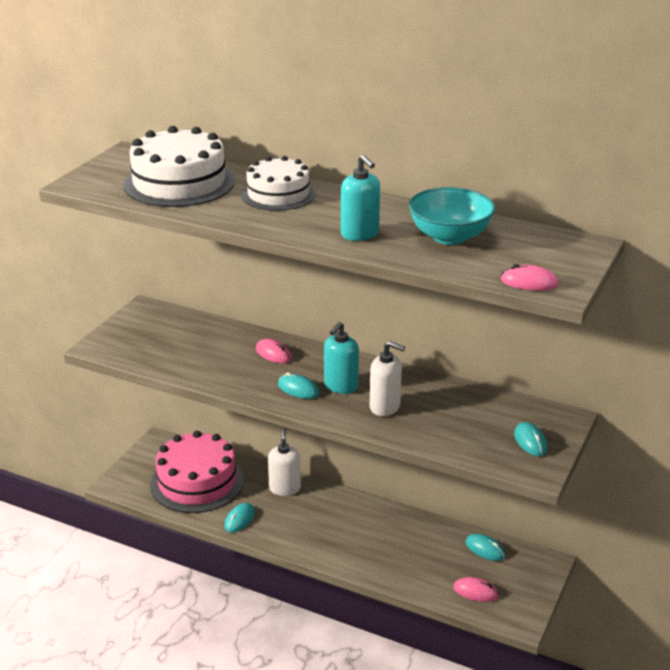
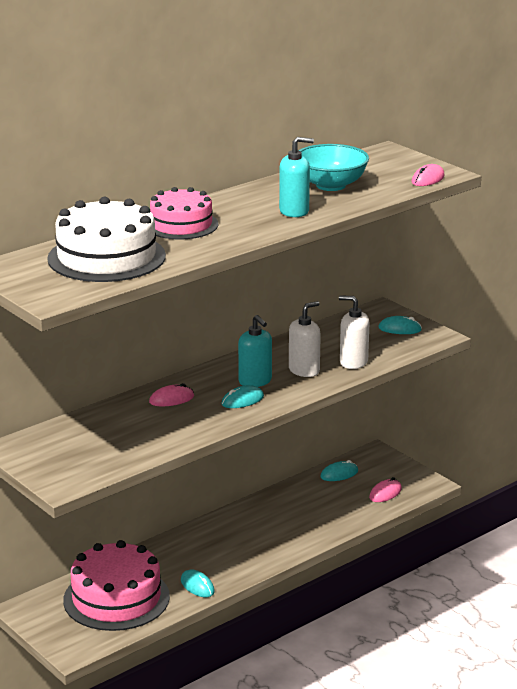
camera: 65 degrees left, 5 degrees down
white cake [241,156,316,211] -> pink cake [150,187,218,240]
white soap dispenser [268,427,301,496] -> white soap dispenser moved to [339,296,369,369]

